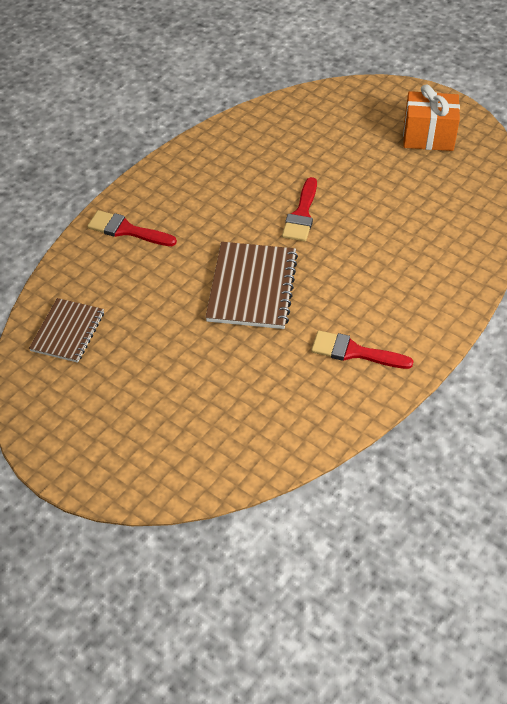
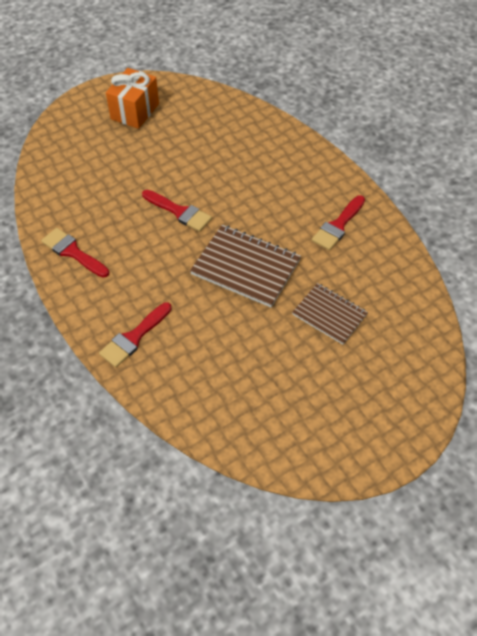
camera: 70 degrees left, 5 degrees up
brown notebook [29,298,104,363] -> brown notebook moved to [292,283,368,345]
none -> red brush [41,228,109,278]

